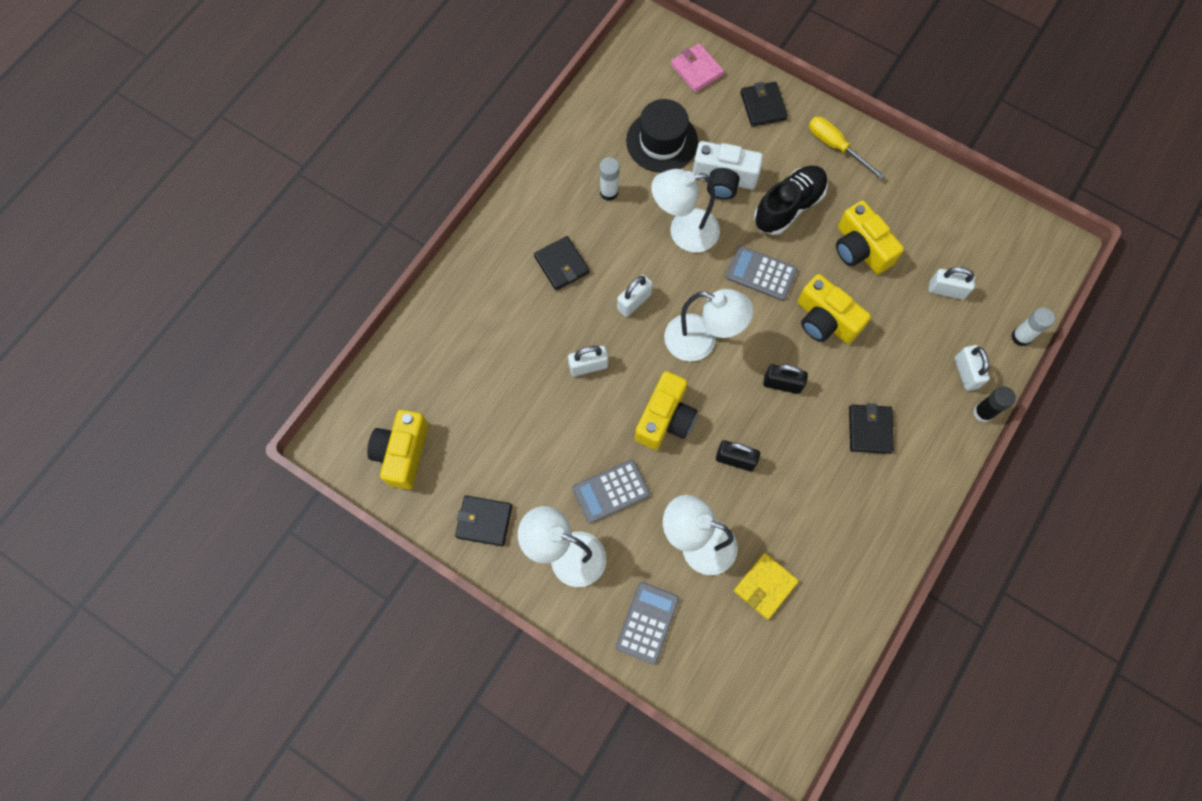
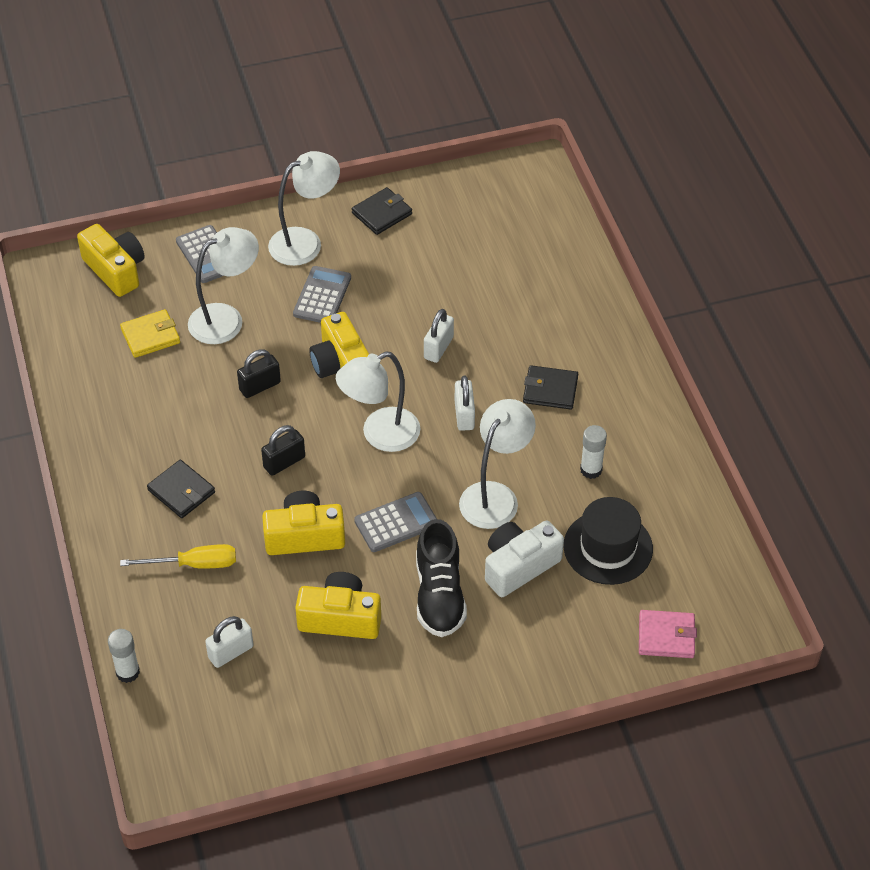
camera: 130 degrees right, 20 degrees down
yellow camera [367,410,429,490] -> yellow camera moved to [77,224,145,297]
yellow wallet [734,553,799,619] -> yellow wallet turned 75 degrees clockwise [120,309,180,358]
black wallet [740,82,788,127] -> none
yellow screwdriver [809,117,885,179] -> yellow screwdriver moved to [120,544,236,569]
white padlock [955,345,990,391] -> none
black glue stick [973,386,1016,422] -> none

